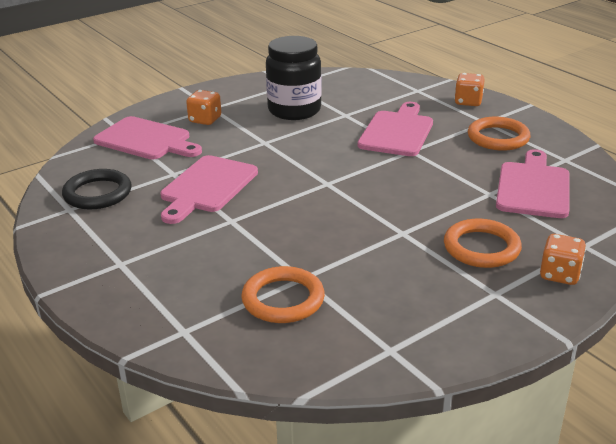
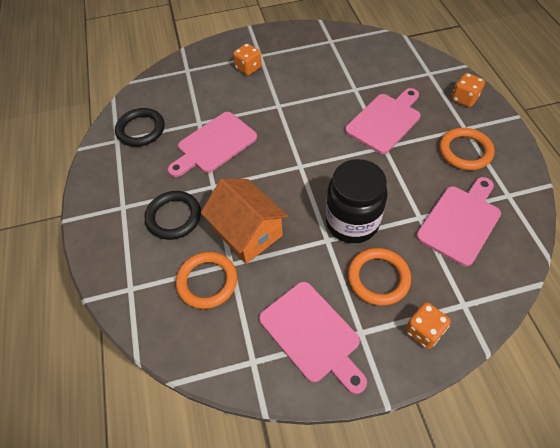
camera: 25 degrees right, 25 degrees up
pink cutting board [93,116,202,159] -> pink cutting board moved to [259,282,367,394]
black jar [266,36,322,120] -> black jar moved to [326,159,388,243]
none -> black ring [145,191,201,240]
none -> orange house [201,179,288,264]

